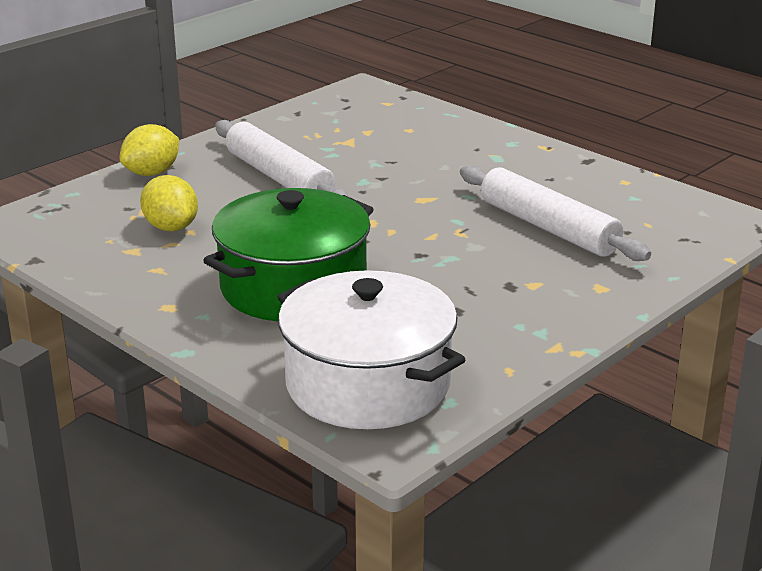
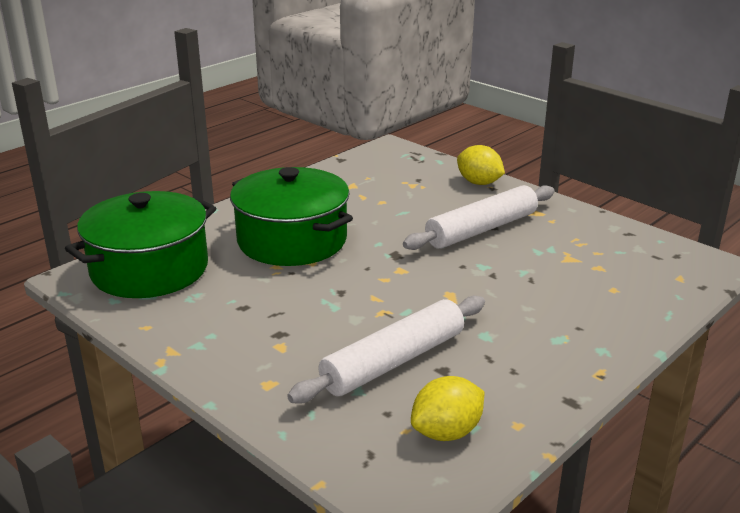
camera: 90 degrees right, 0 degrees up
yellow lemon [140,175,198,231] -> yellow lemon moved to [411,376,484,441]
white pot [278,270,465,429] -> green pot [65,191,216,298]

